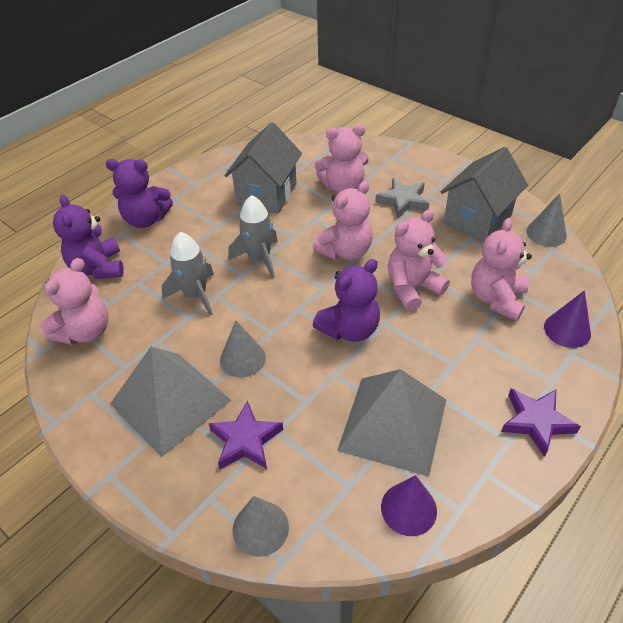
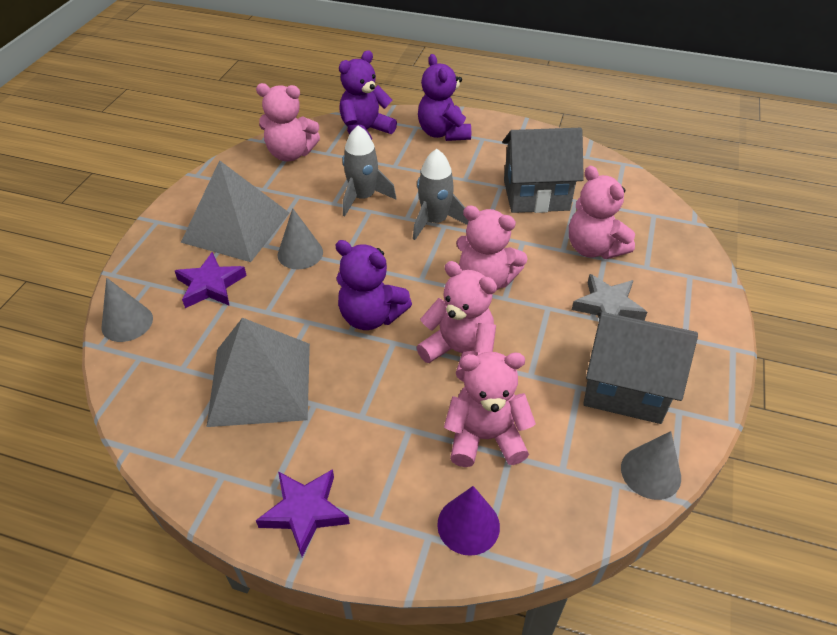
camera: 65 degrees right, 0 degrees up
purple cone [381,475,437,536] -> none

